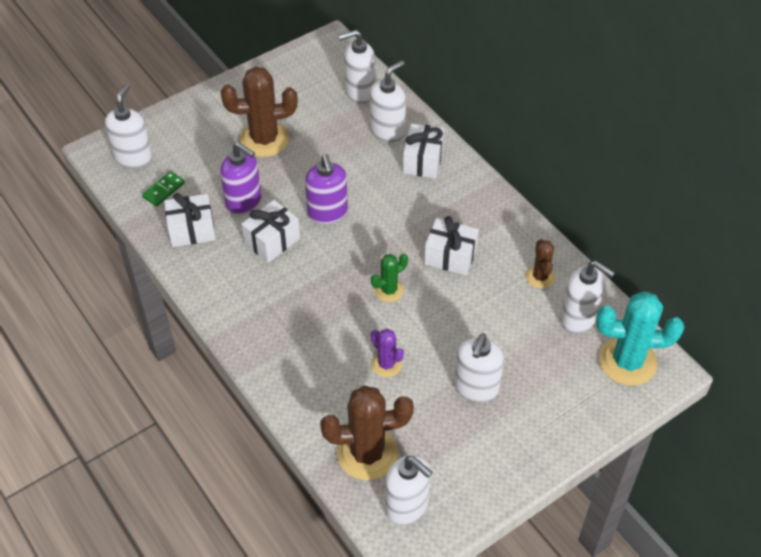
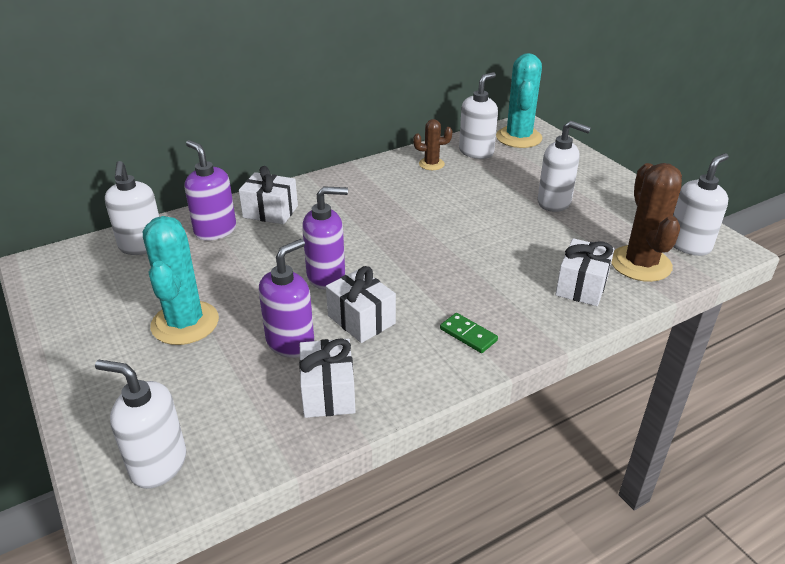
camera: 85 degrees left, 15 degrees down
green domino [142,171,185,206] -> green domino moved to [440,313,498,353]
brown cactus [221,67,298,157] -> turquoise cactus [143,216,219,345]
white soap dispenser [370,60,406,142] -> purple soap dispenser [184,140,236,241]
purple cactus [370,329,404,377] -> none
green cactus [371,254,408,302] -> none
white gift [424,216,479,276] -> white gift moved to [555,238,614,306]

